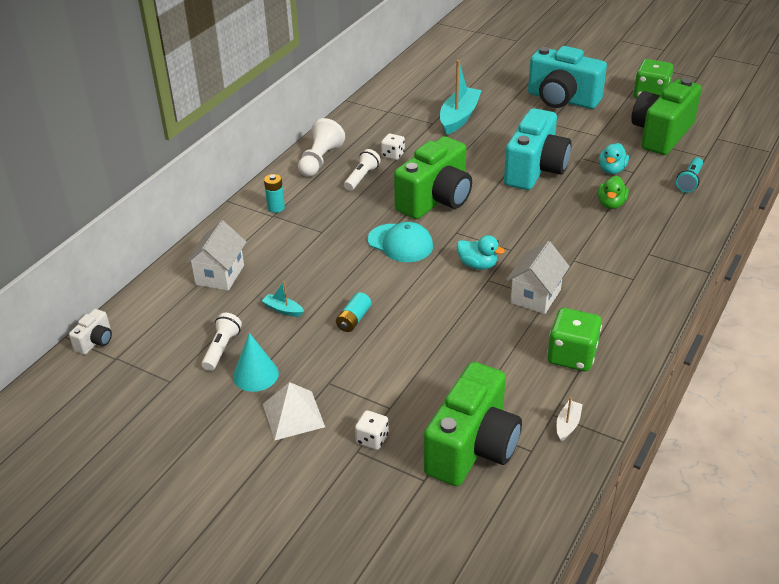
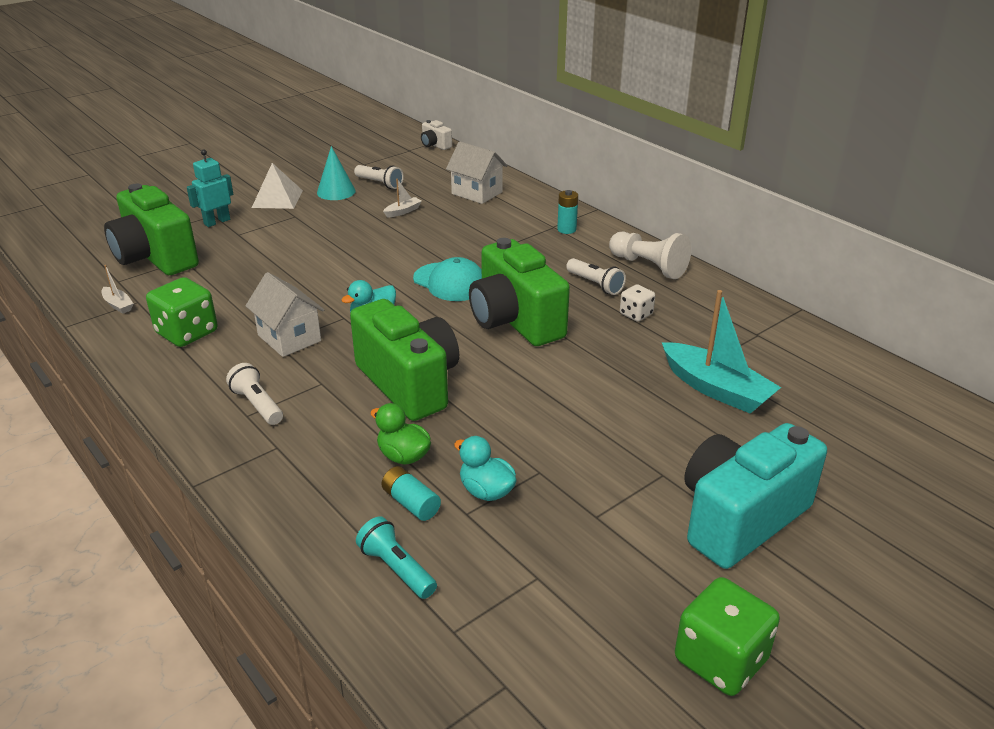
camera: 110 degrees right, 5 degrees down
turquoise boat [262,281,304,317] -> white boat [383,179,422,218]
turquoise battery [336,292,371,332] -> turquoise battery moved to [382,466,441,521]
white dice [355,410,389,450] -> turquoise robot [187,149,233,227]
turquoise cap [368,222,433,262] -> turquoise cap turned 105 degrees counterclockwise [413,257,482,301]
turquoise camera [504,108,571,190] -> none
green camera [631,78,702,155] -> green camera moved to [350,299,459,421]
none -> white flashlight [226,363,283,425]

